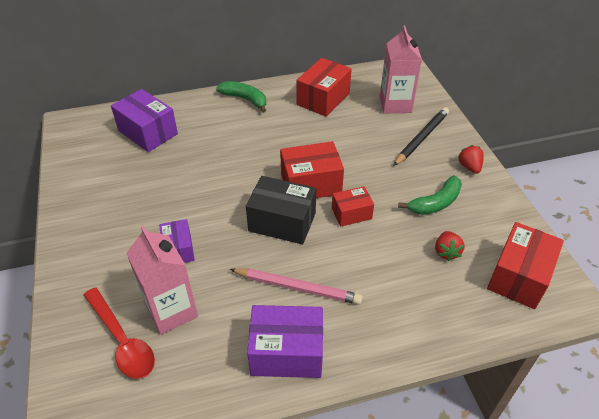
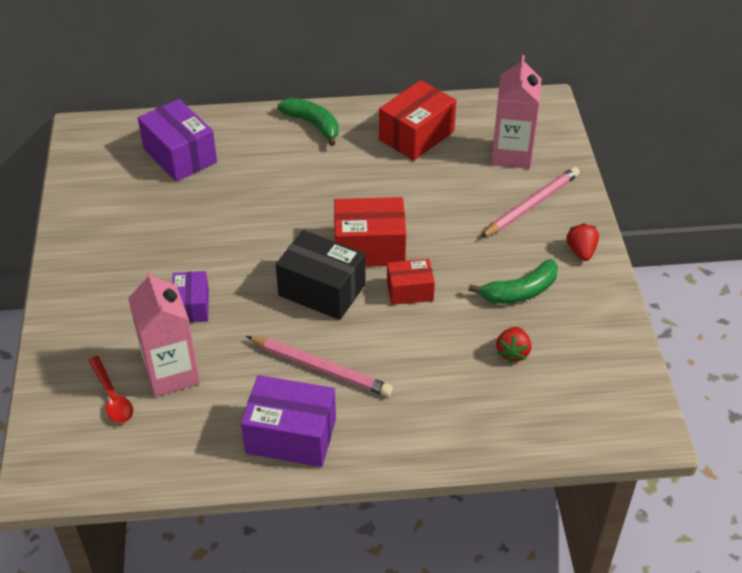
camera: 10 degrees right, 0 degrees up
red spoon [84,287,155,379] -> red spoon [88,356,133,423], size x0.67
black pencil [394,107,449,166] -> pink pencil [480,167,580,238]
red box [487,222,564,309] -> none

